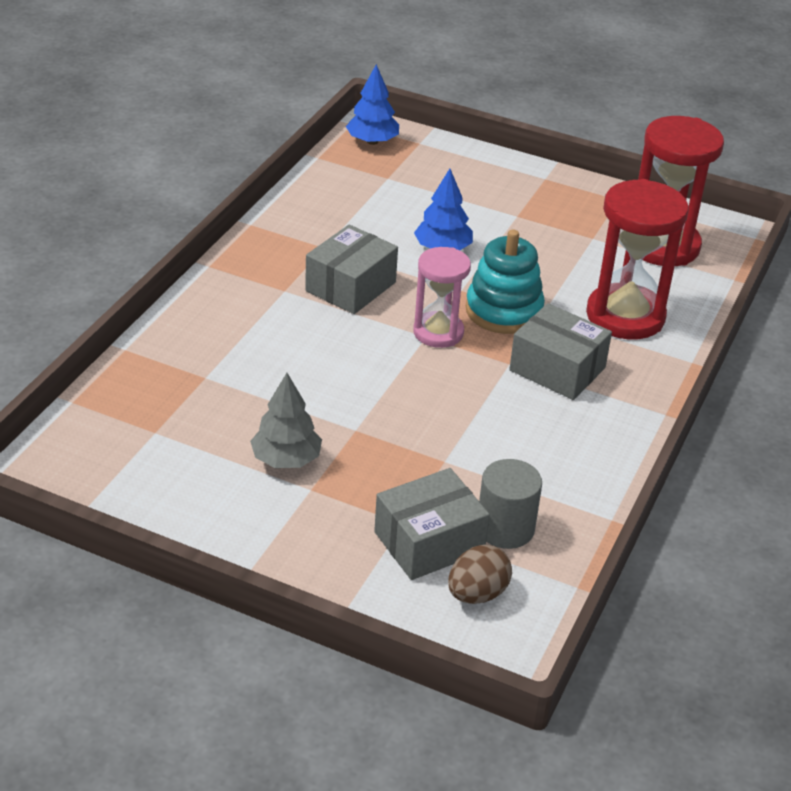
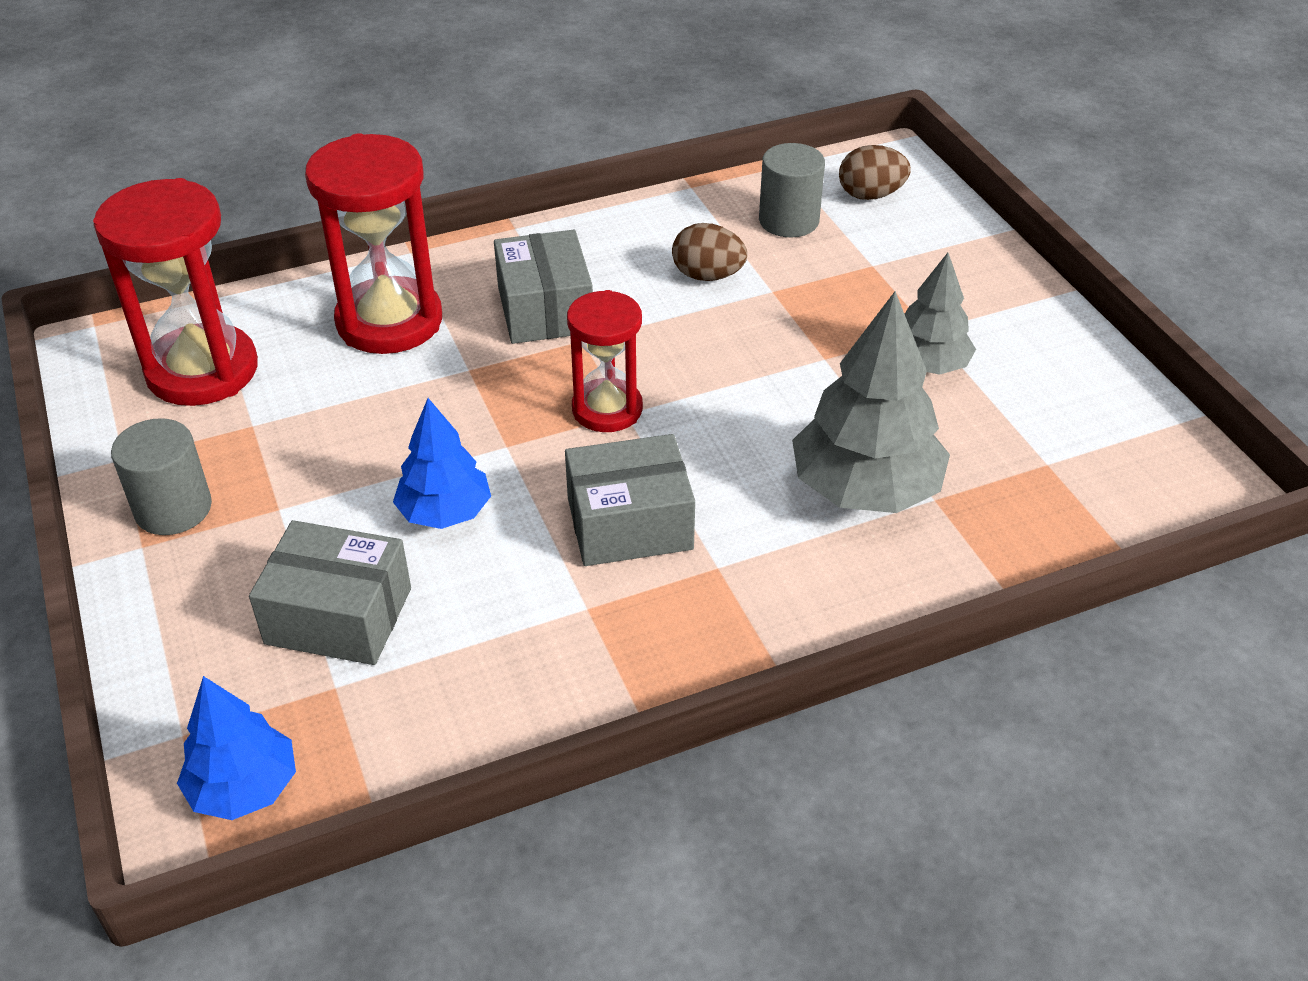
camera: 135 degrees left, 5 degrees up
grey box [374,468,490,580] -> grey box moved to [249,520,411,665]
pink hourglass [413,247,471,348] -> red hourglass [567,290,643,432]
turquoise stacking toy [466,230,545,334] -> none
none -> grey cylinder [111,418,212,535]
none -> brown egg [672,223,747,281]
none -> grey tree [792,291,950,513]

